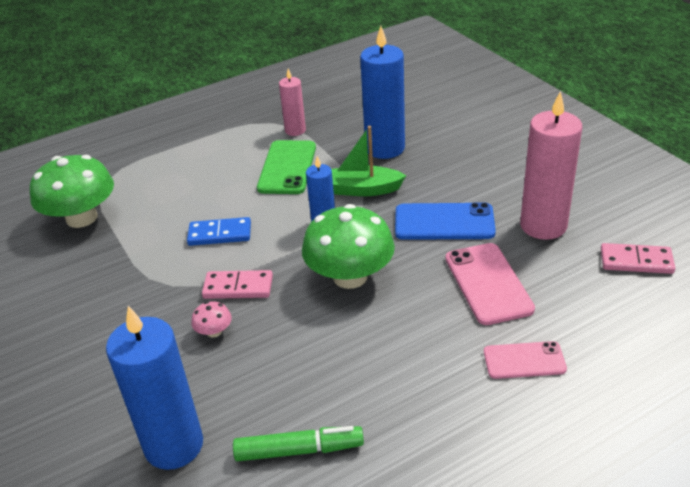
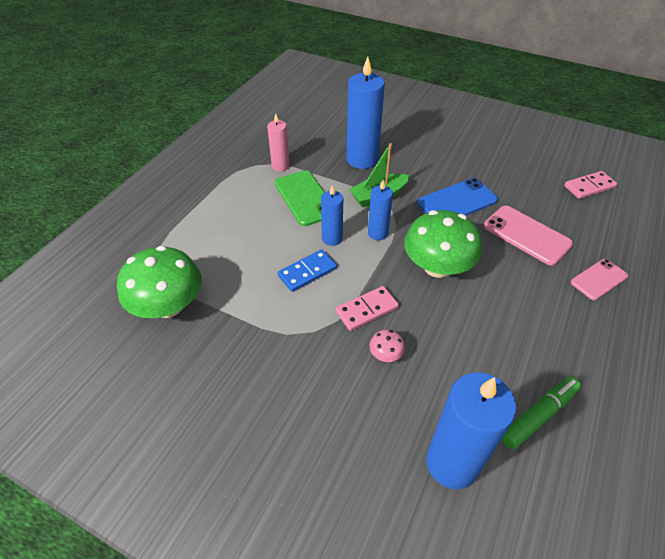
camera: 35 degrees left, 10 degrees up
pink candle [520,91,582,240] -> none
none -> blue candle [321,186,343,246]

